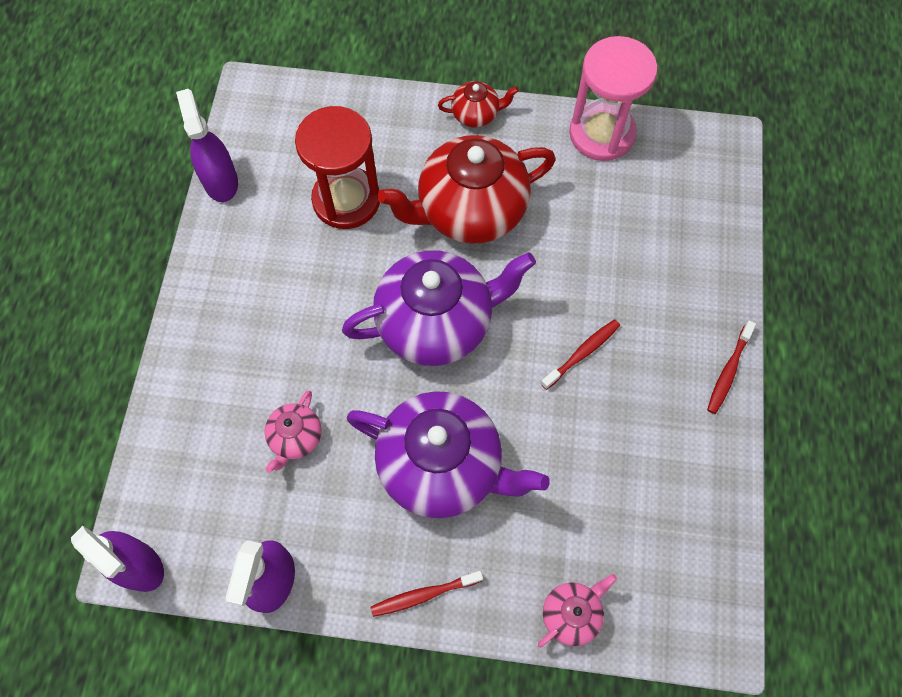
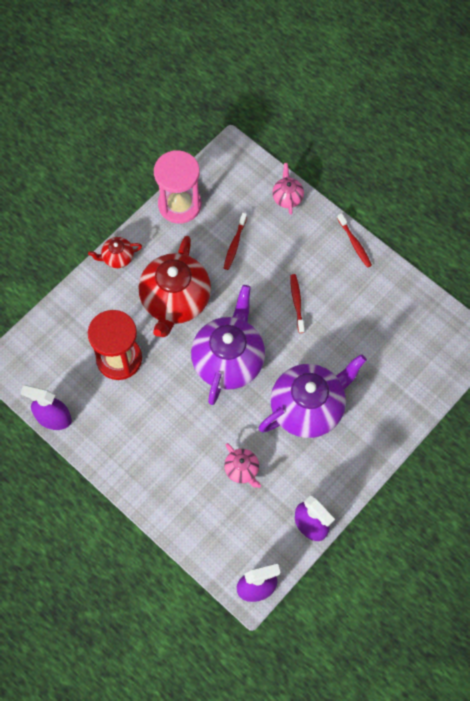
camera: 55 degrees left, 0 degrees up
red toothbrush [370,571,483,617] -> red toothbrush moved to [224,213,247,270]
red teapot [438,81,519,127] -> red teapot turned 135 degrees counterclockwise [88,237,142,268]
pink teapot [538,574,617,647] -> pink teapot moved to [272,163,304,215]

